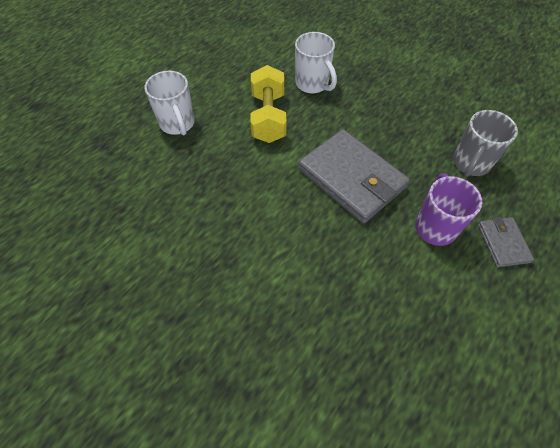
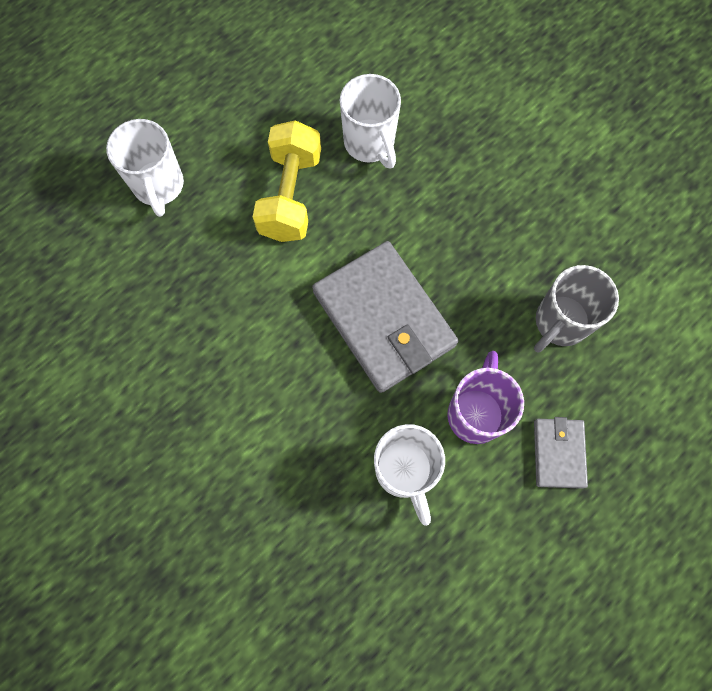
camera: 10 degrees right, 15 degrees up
none -> white mug [374,424,445,526]

